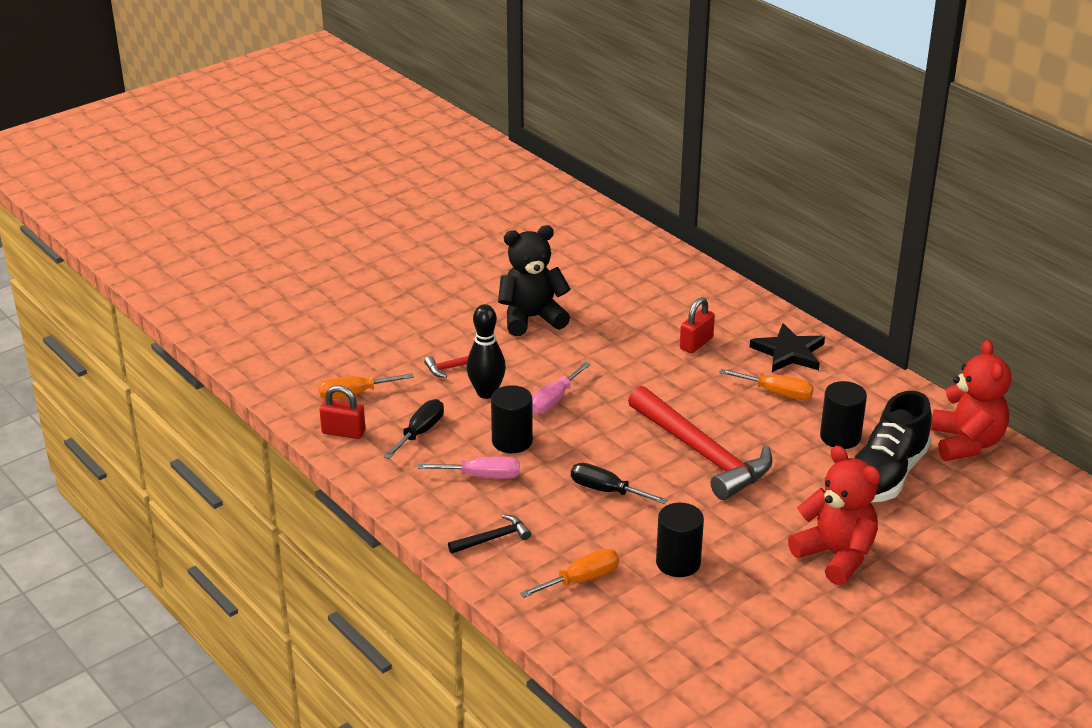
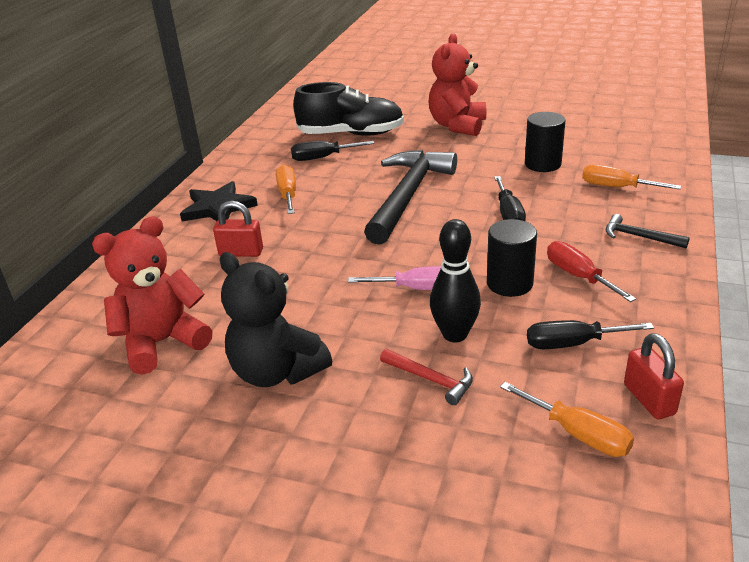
camera: 120 degrees left, 0 degrees up
pink screwdriver [417,457,520,479] -> red screwdriver [547,241,636,302]
red hammer [628,386,773,500] -> black hammer [364,150,457,245]
black cylinder [820,381,867,449] -> black screwdriver [291,141,374,161]
red teddy bear [931,340,1012,461] -> red teddy bear moved to [92,216,212,375]

